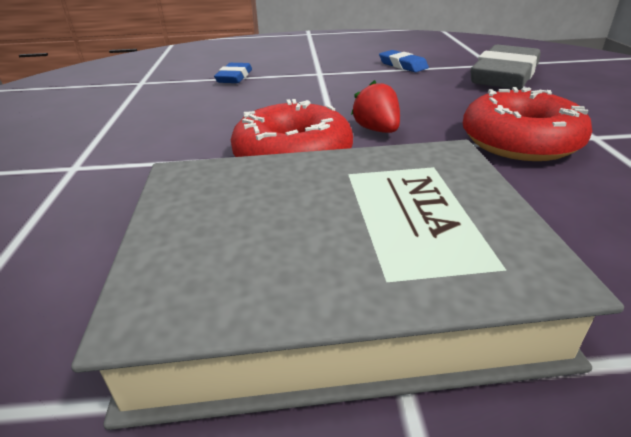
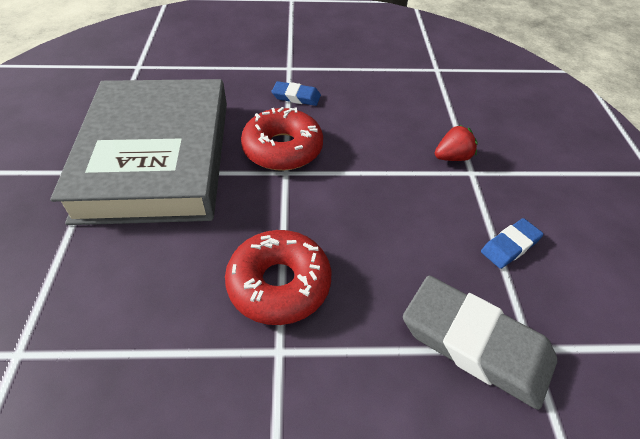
camera: 90 degrees right, 15 degrees up
blue eraser [214,63,252,83] -> blue eraser moved to [271,81,321,106]
red strawberry [351,80,400,133] -> red strawberry moved to [435,125,478,161]

